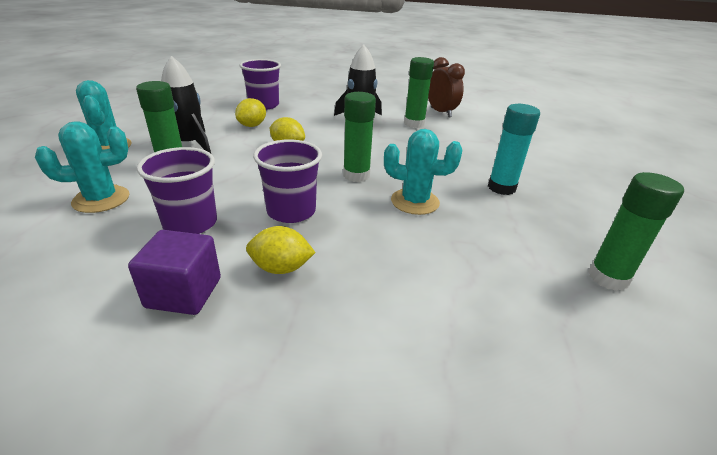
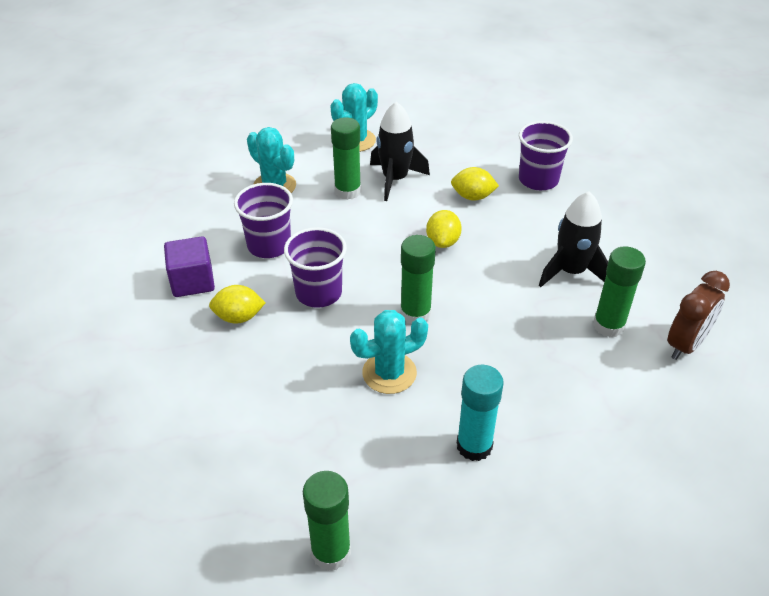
camera: 70 degrees right, 10 degrees up
yellow lemon [246,226,316,274] -> yellow lemon turned 75 degrees counterclockwise [209,285,266,324]
turquoise cactus [384,129,462,215] -> turquoise cactus turned 75 degrees clockwise [350,310,428,394]

